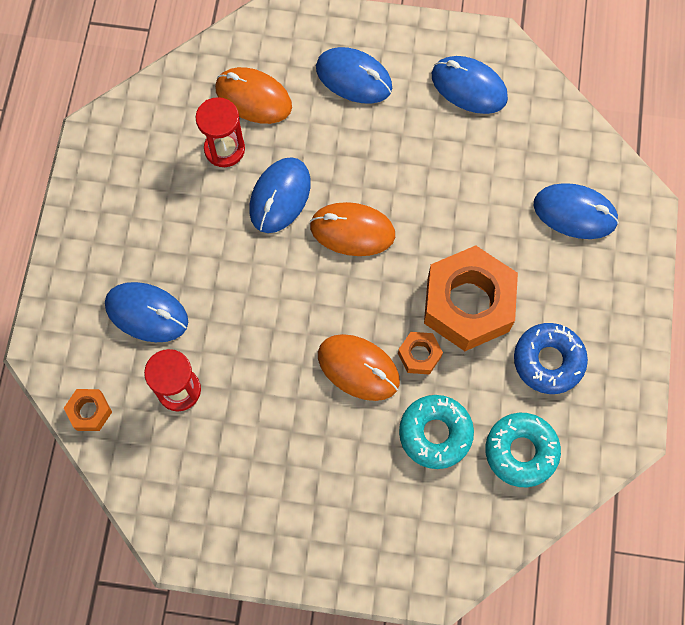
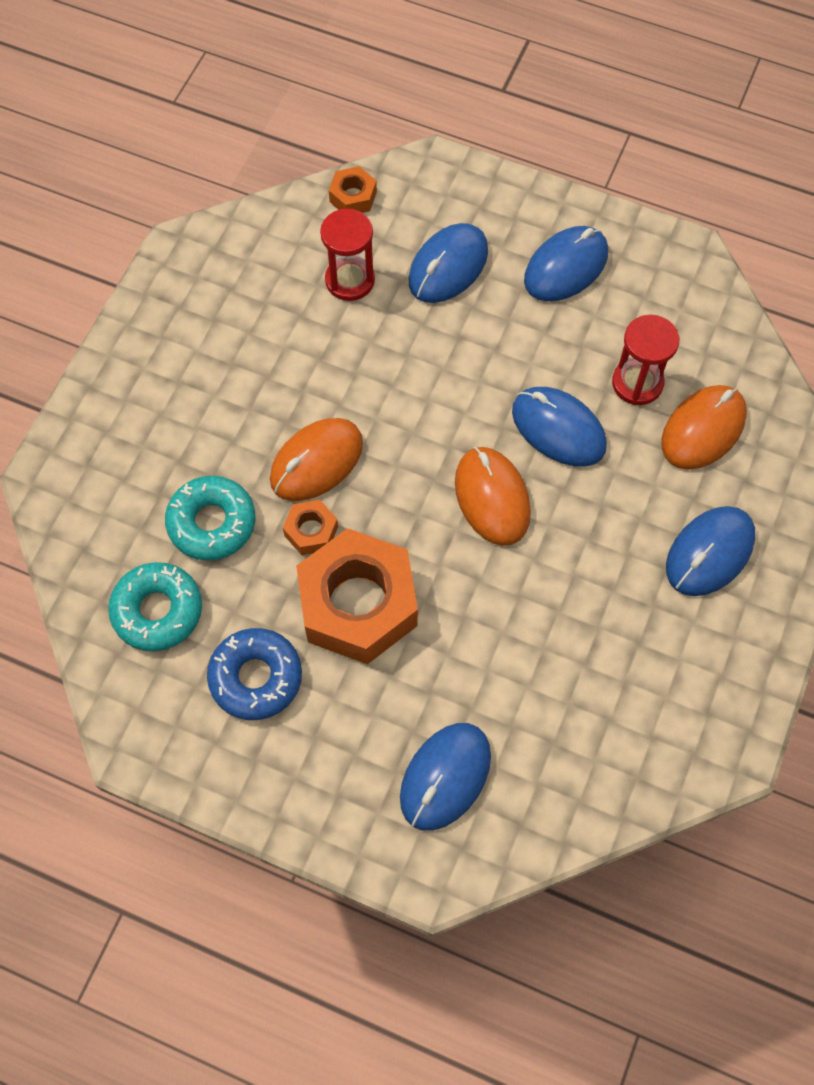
camera: 105 degrees right, 5 degrees down
orange mouse [310,202,395,256] -> orange mouse turned 45 degrees counterclockwise [455,447,531,546]
blue mouse [432,56,508,114] -> blue mouse moved to [524,226,608,301]

